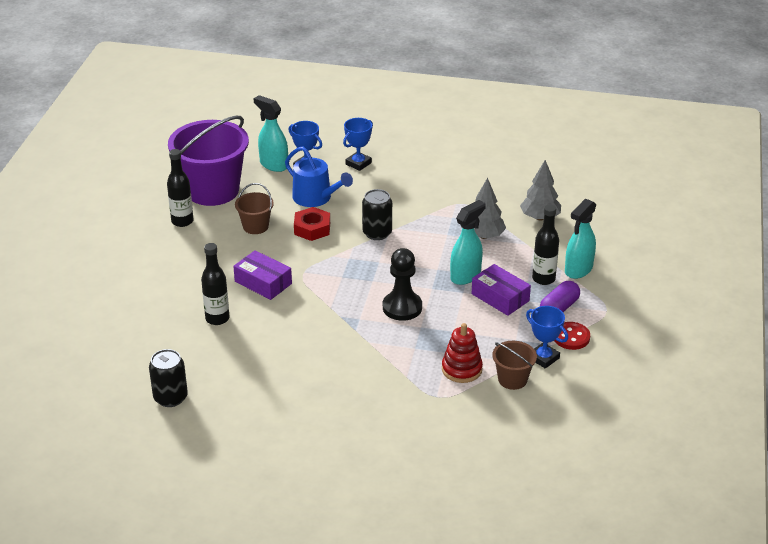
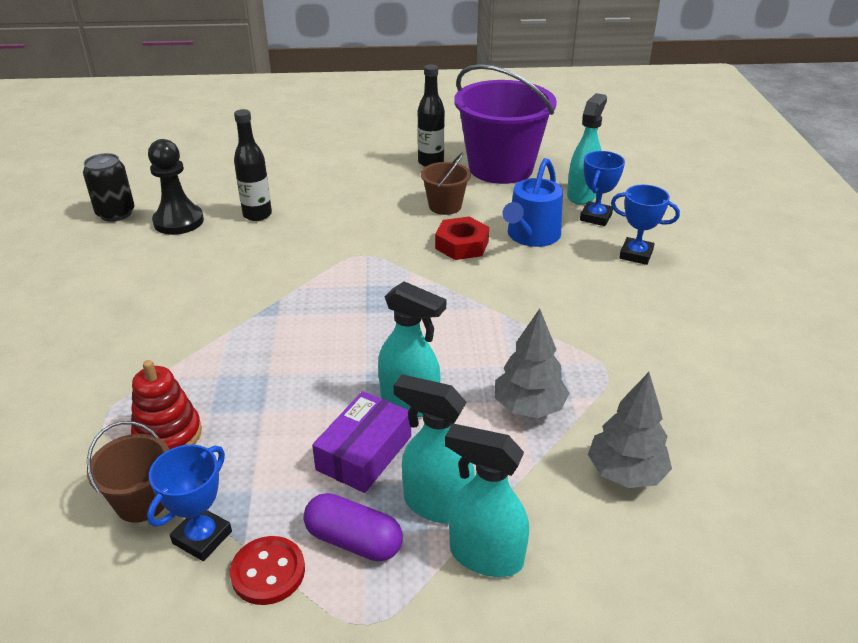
camera: 75 degrees right, 0 degrees up
purple box [233,250,292,300] -> none
black can [362,189,392,240] -> none
black pawn [383,248,422,321] -> black pawn moved to [148,139,204,235]
black bottle [532,204,559,285] -> turquoise spray bottle [394,374,475,524]

